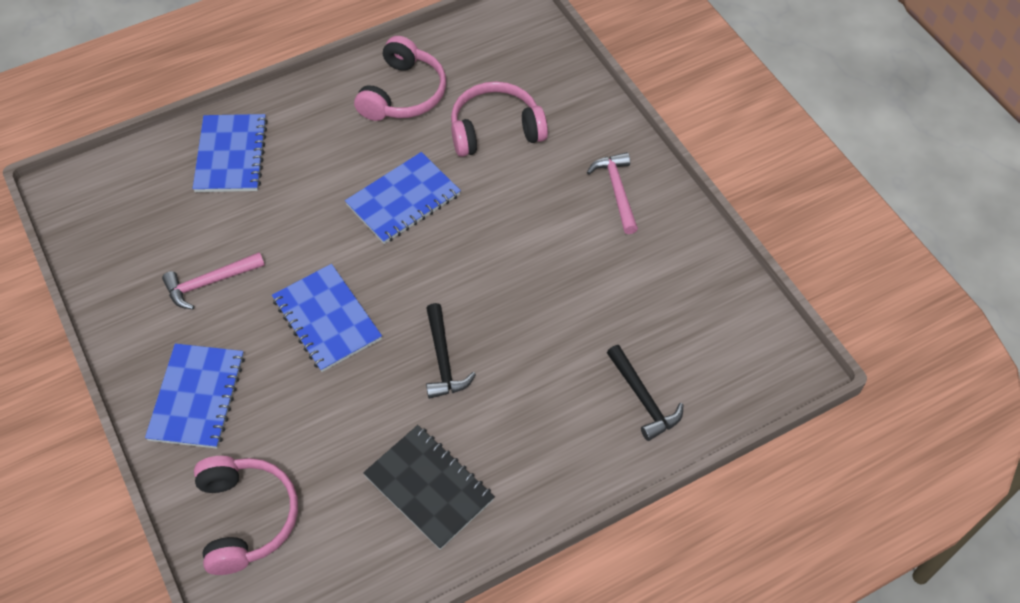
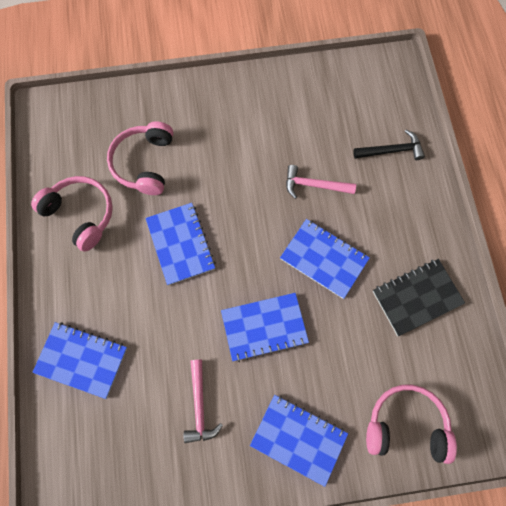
camera: 70 degrees left, 15 degrees up
black hammer [426,303,476,399] -> blue notebook [280,219,370,299]
pink hammer [587,152,638,234] -> pink hammer moved to [286,165,356,199]

